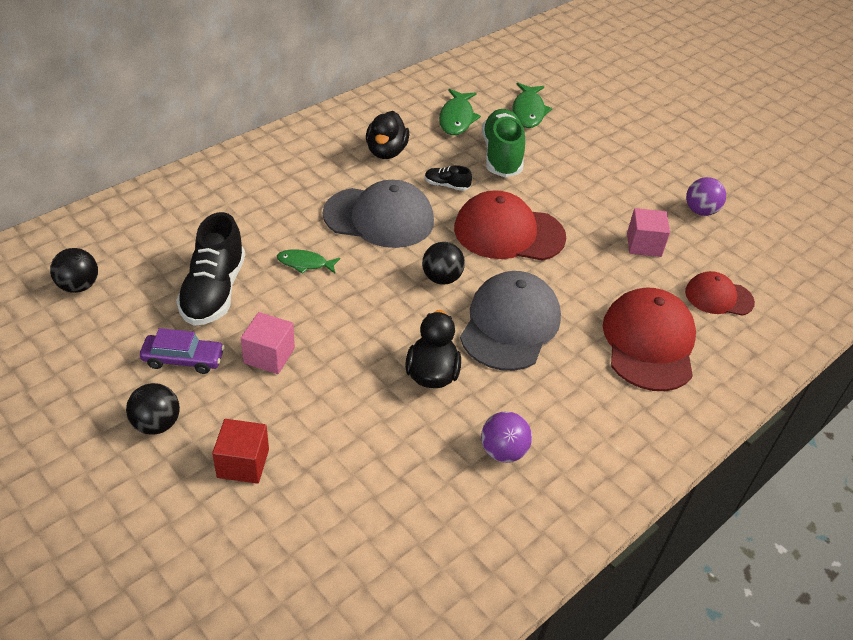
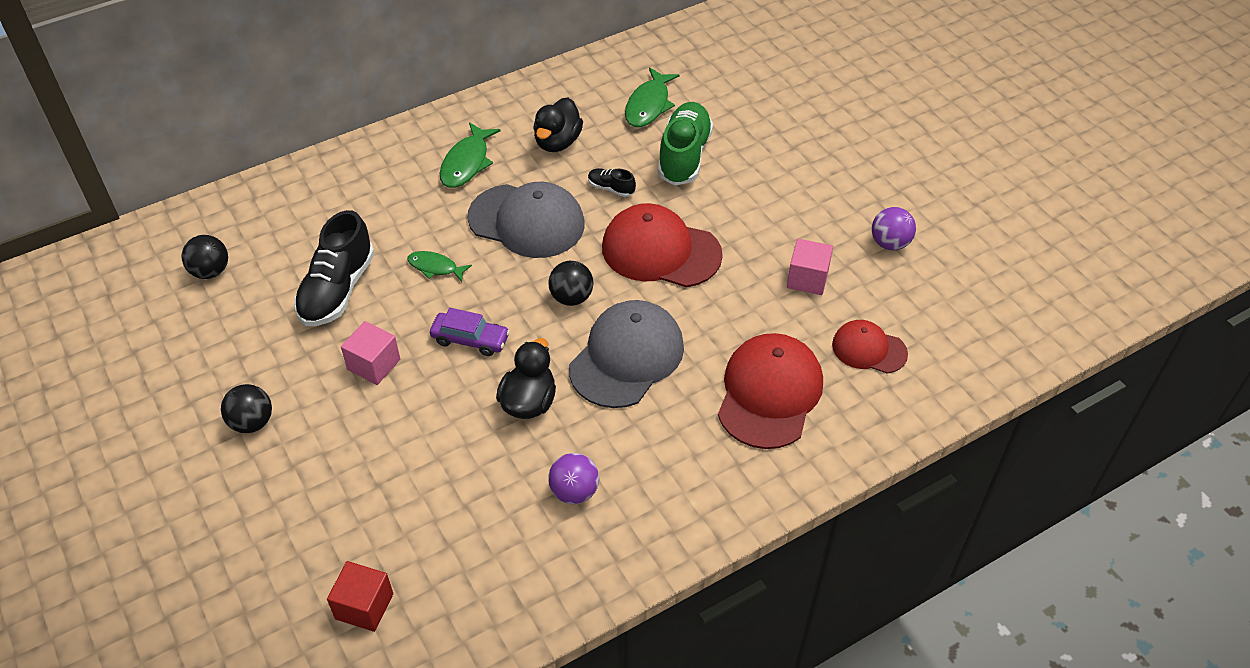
camera: 15 degrees right, 5 degrees up
purple car [140,328,225,374] -> purple car moved to [430,308,510,356]
red cube [212,419,269,484] -> red cube moved to [327,561,393,632]
green fish [512,83,552,128] -> green fish moved to [440,122,501,188]

